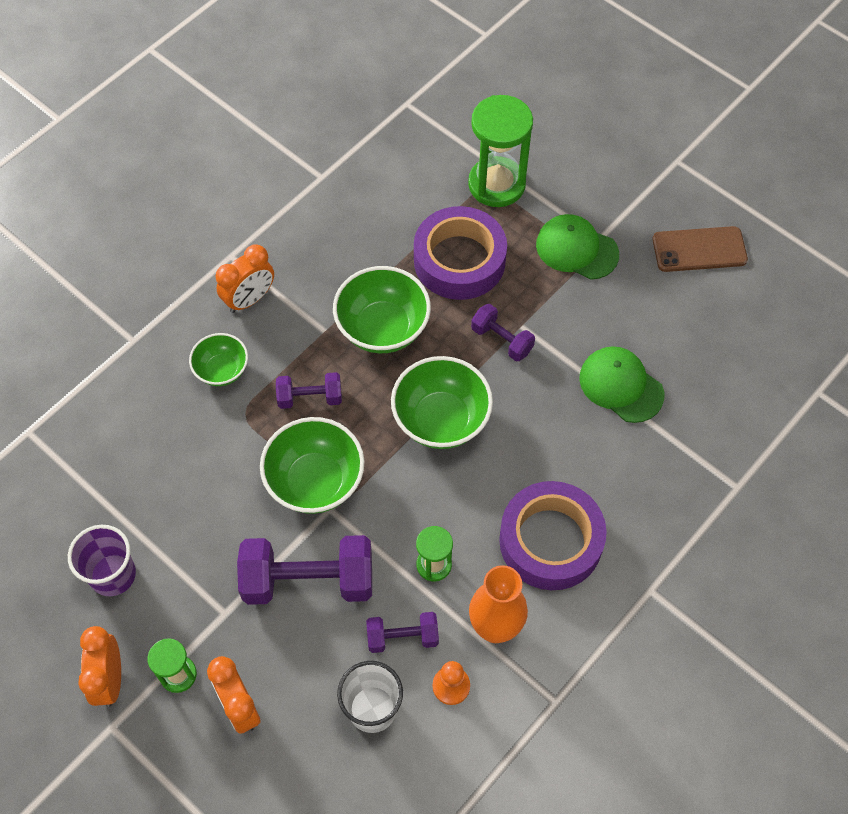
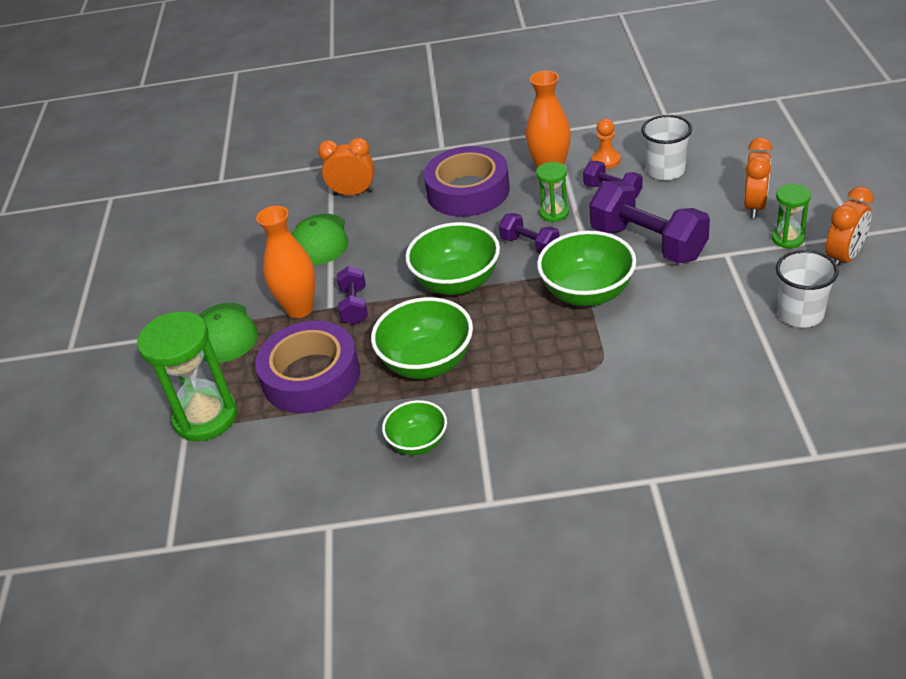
camera: 130 degrees left, 20 degrees down
purple cup [68,525,136,596] -> white cup [776,250,839,327]
green bowl [189,333,248,386] -> green bowl moved to [382,400,447,455]
orange clock [216,244,274,313] -> orange clock moved to [318,138,375,196]
purple dumbbell [276,372,342,409] -> purple dumbbell moved to [499,213,560,254]
brown phone [653,226,748,272] -> none
none -> orange vase [256,206,315,318]

